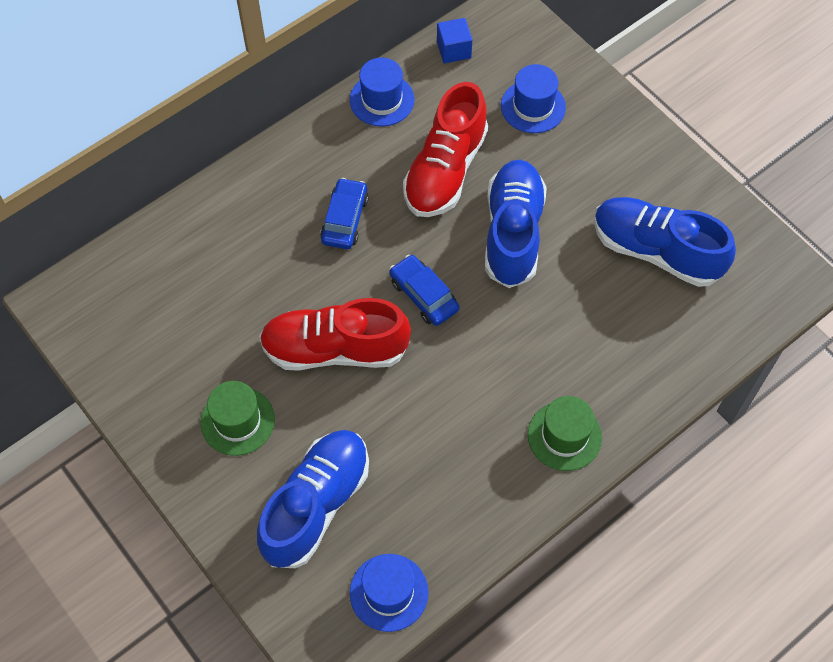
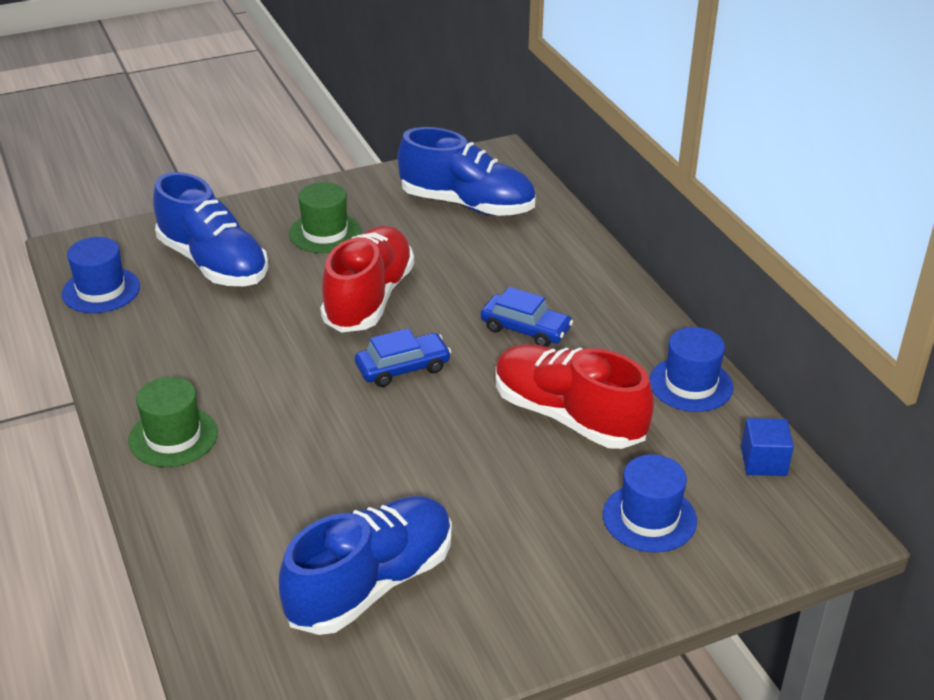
camera: 105 degrees right, 25 degrees down
blue shoe [485,160,547,288] -> blue shoe moved to [398,127,535,216]

